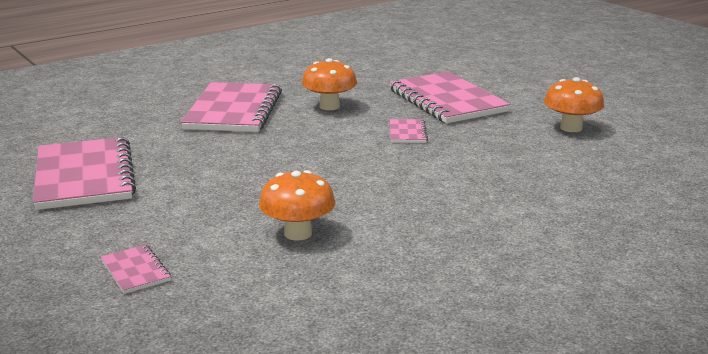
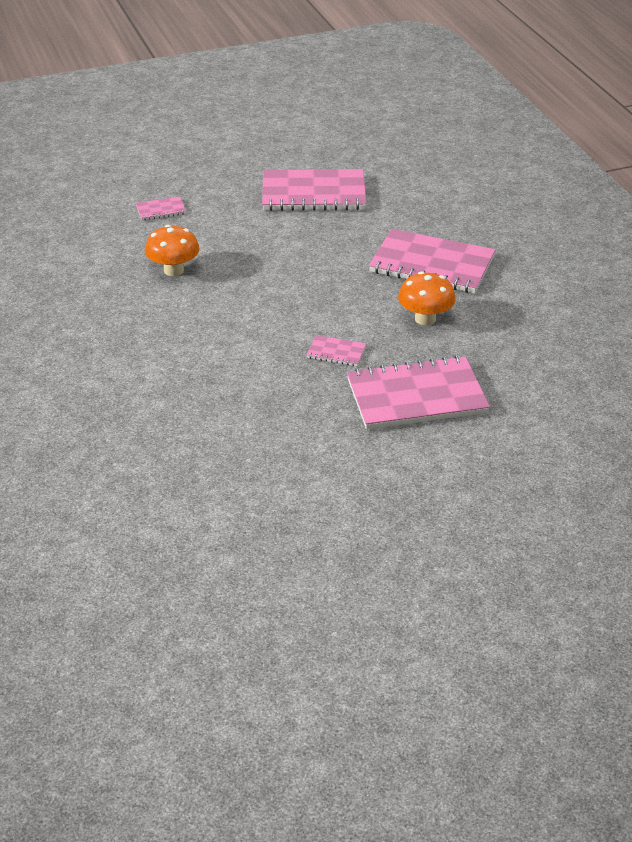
camera: 105 degrees right, 15 degrees up
orange mushroom [544,77,604,132] -> none

